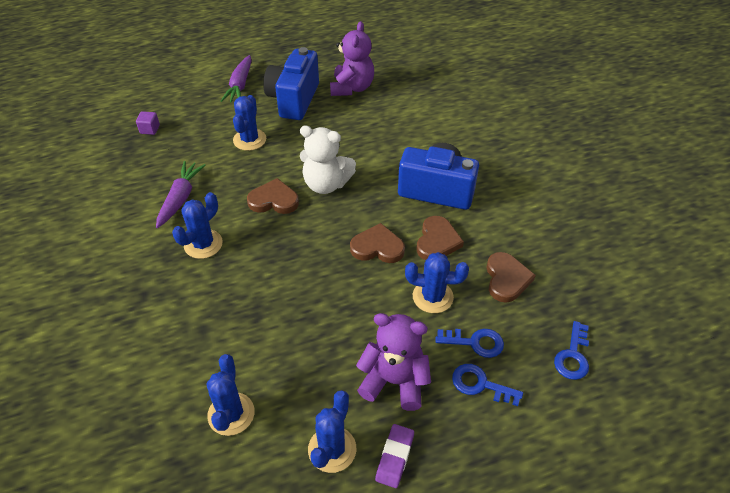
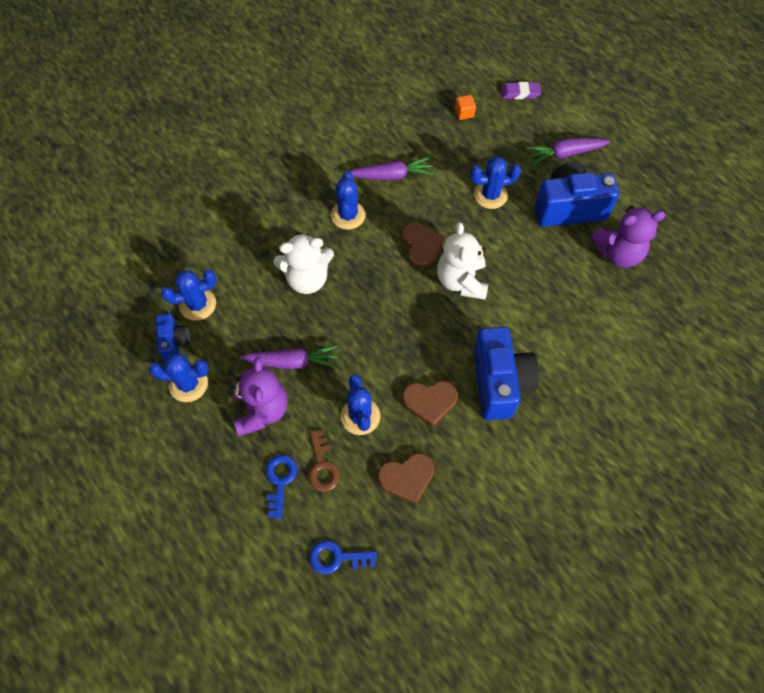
camera: 70 degrees right, 15 degrees up
purple cube [136,111,160,135] -> orange cube [455,95,476,120]
blue cactus [172,192,223,259] -> blue cactus turned 75 degrees clockwise [331,171,366,230]
brown heart [350,223,405,263] -> none
purple eraser [375,424,414,488] -> purple eraser moved to [500,82,541,99]
blue key [436,329,504,358] -> brown key [308,430,340,492]
none -> blue camera [155,313,190,361]
none -> purple carrot [240,345,338,369]
none -> white teddy bear [273,232,334,294]

